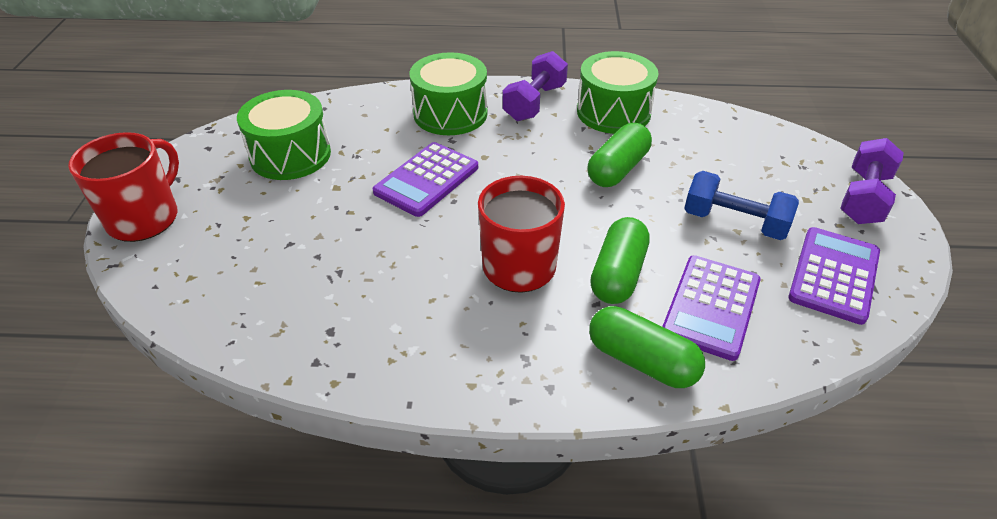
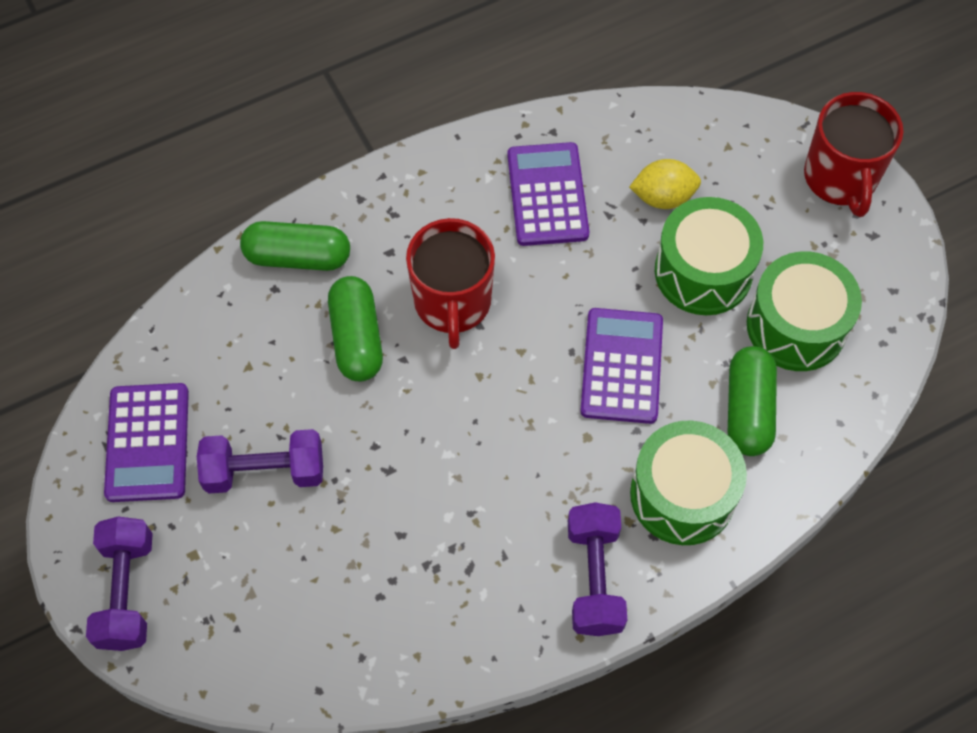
camera: 150 degrees right, 20 degrees up
green drum [577,51,659,134] -> green drum moved to [655,197,763,315]
green capsule [587,123,652,187] -> green capsule moved to [728,346,777,456]
purple calculator [662,255,761,361] -> purple calculator moved to [507,142,589,246]
blue dumbbell [684,171,799,240] -> purple dumbbell [197,429,323,494]
none -> yellow lemon [629,159,701,209]

